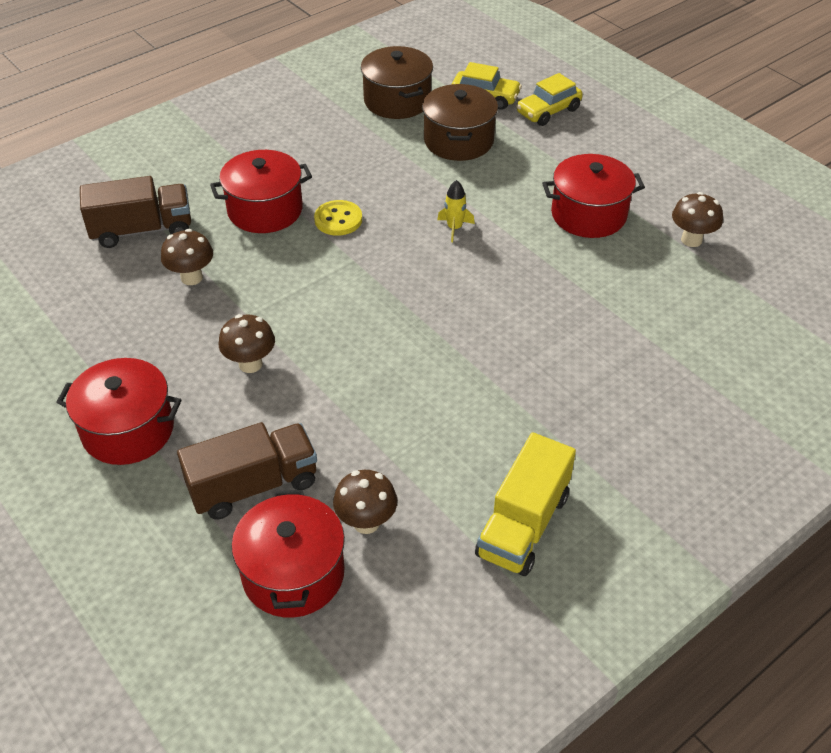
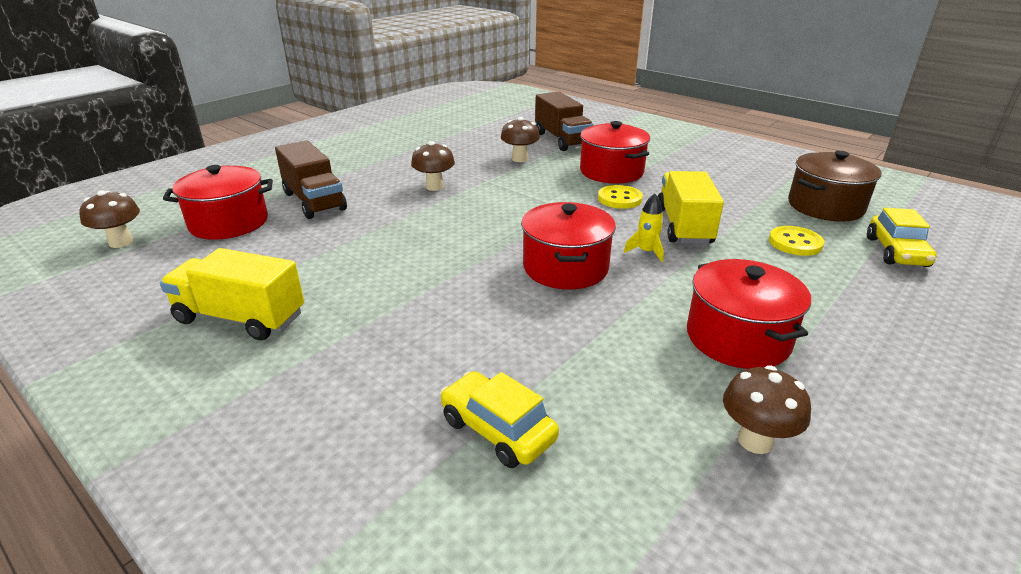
camera: 80 degrees right, 15 degrees down
red pot [56,358,181,465] -> red pot moved to [521,202,616,289]
brown mushroom [333,470,397,534] -> brown mushroom moved to [79,190,140,248]
brown pot [422,84,498,161] -> yellow button [769,226,824,256]
yellow car [516,73,583,126] -> yellow car moved to [440,371,559,468]
none -> yellow truck [658,171,724,244]

